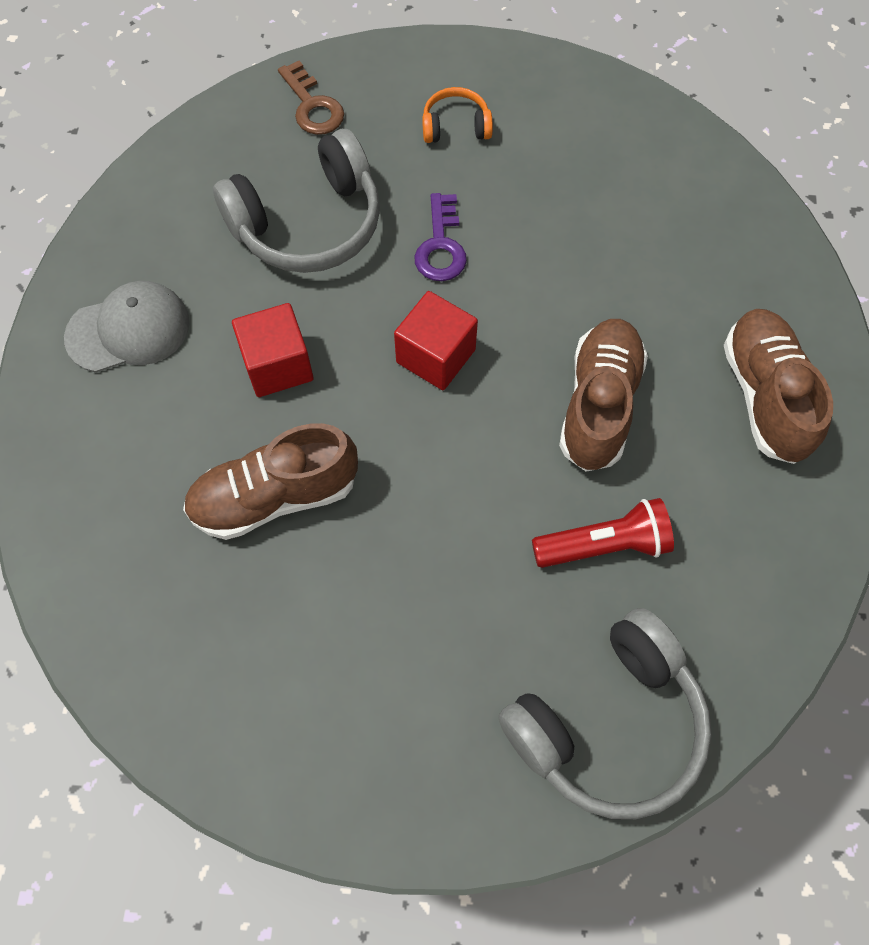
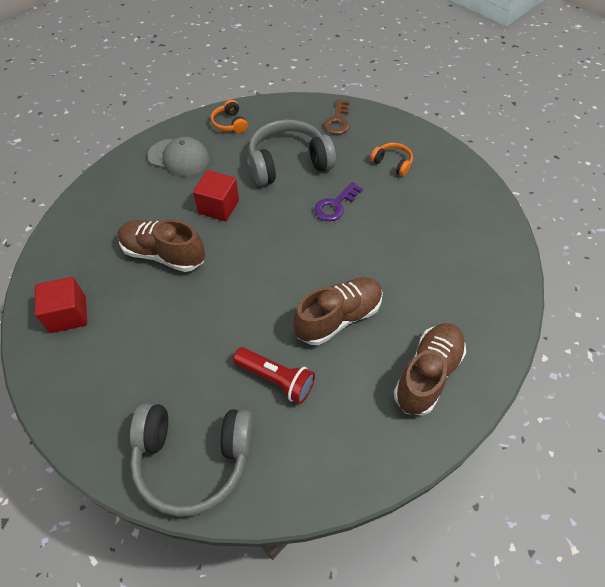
camera: 40 degrees right, 10 degrees down
grey headphones [213,129,380,273] -> grey headphones turned 150 degrees clockwise [248,120,336,186]
red cube [394,291,478,390] -> red cube moved to [35,277,87,333]
none -> orange headphones [211,100,248,133]

